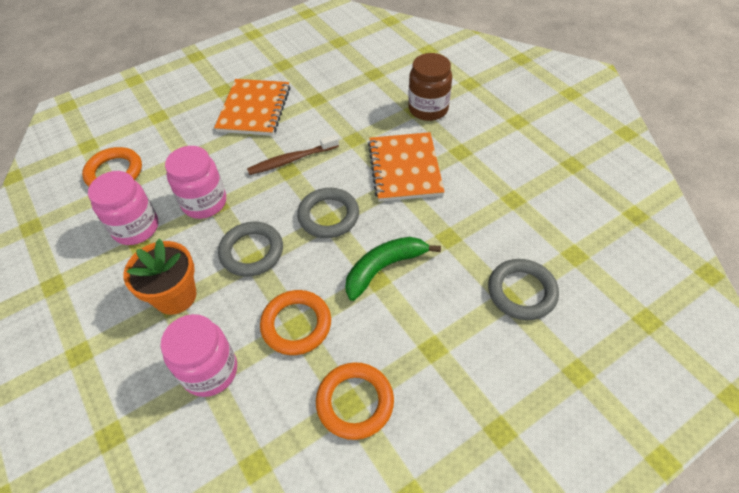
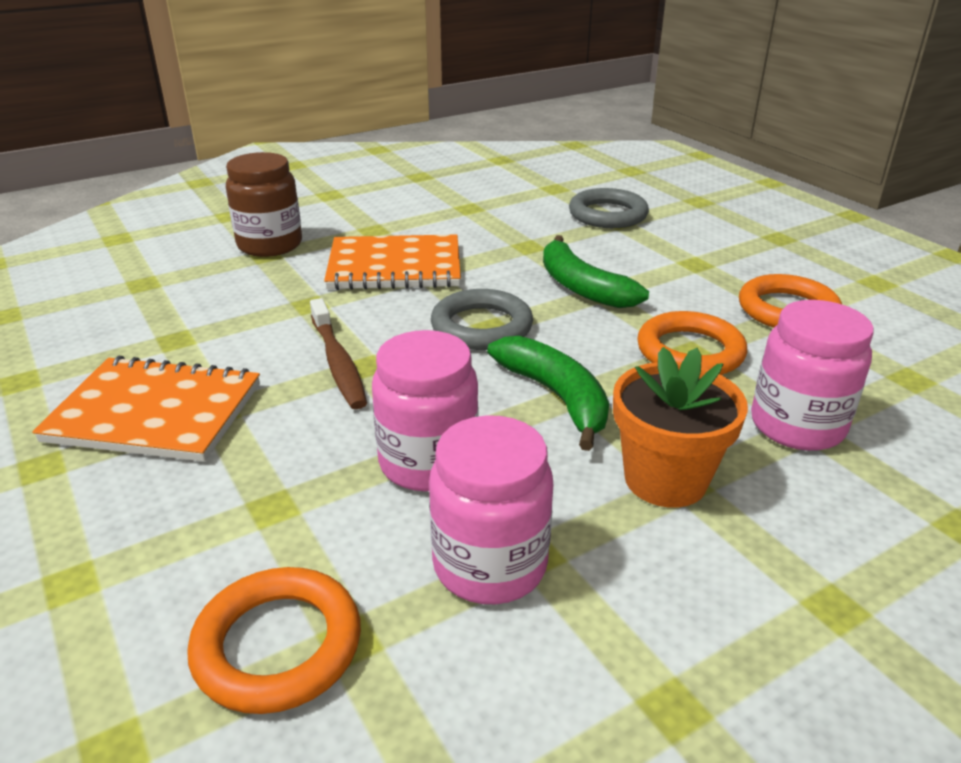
camera: 90 degrees left, 20 degrees down
grey ring [218,222,283,277] -> green banana [487,336,609,451]

